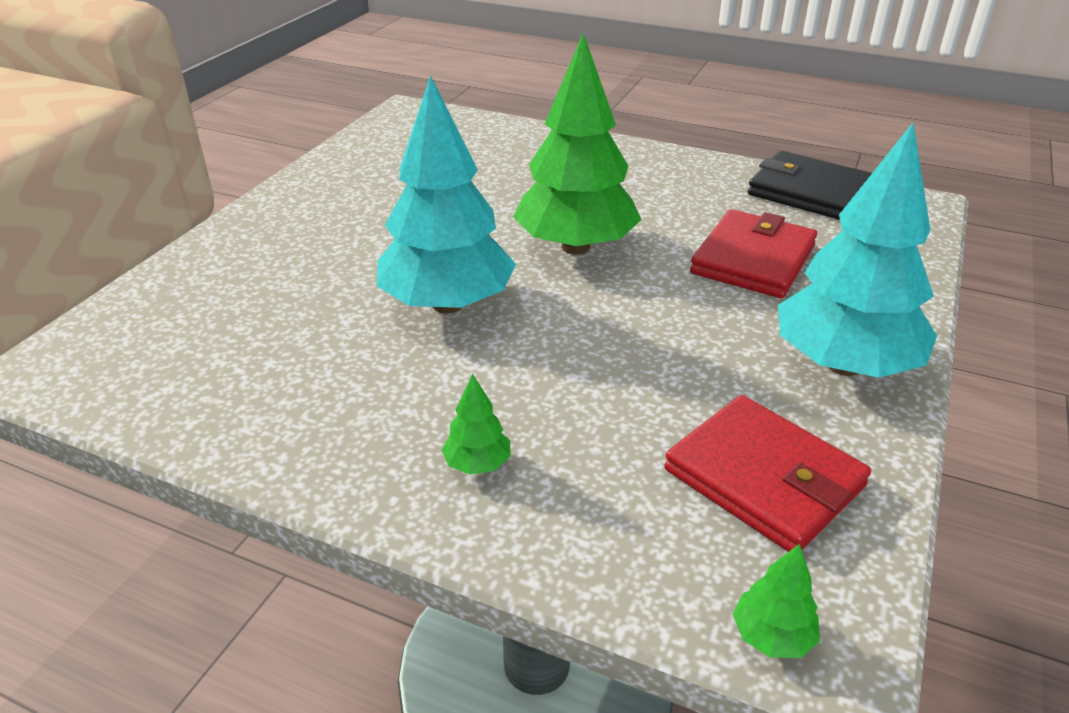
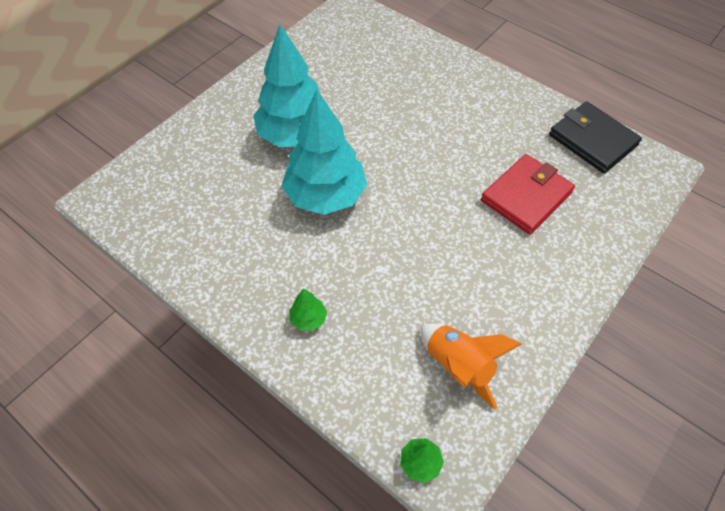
camera: 15 degrees right, 20 degrees up
green tree [513,33,642,255] -> none
red wallet [664,395,871,552] -> orange rocket [421,324,522,409]
turquoise tree [778,123,937,378] -> turquoise tree moved to [253,24,320,147]

